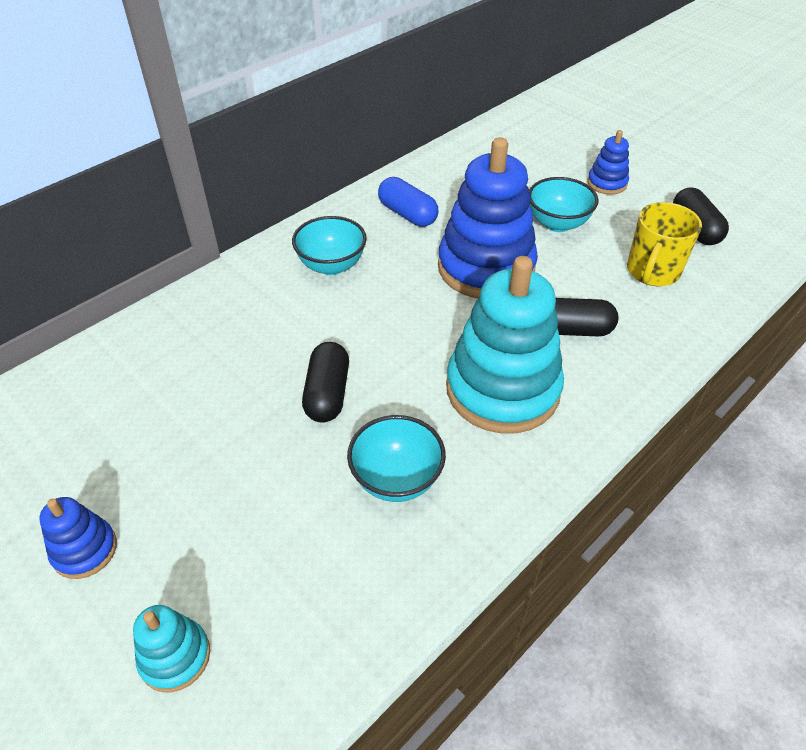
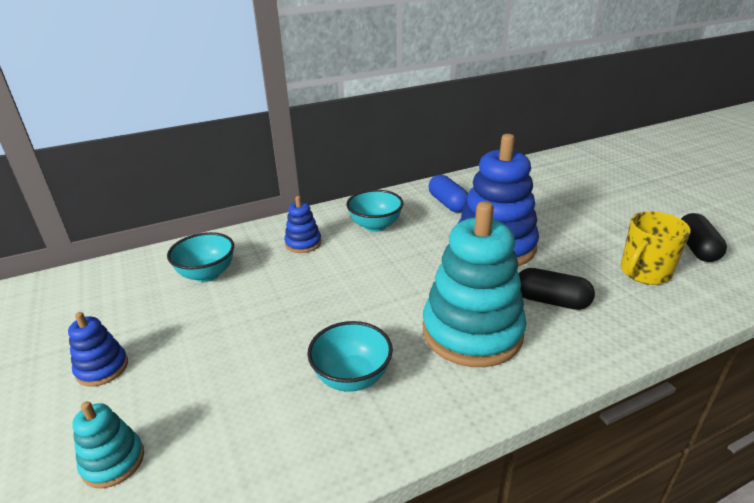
camera: 20 degrees right, 15 degrees down
black capsule [302,342,349,423] -> none
turquoise bowl [529,177,599,232] -> turquoise bowl moved to [167,232,234,282]
blue stacking toy [587,130,629,195] -> blue stacking toy moved to [284,196,321,253]

